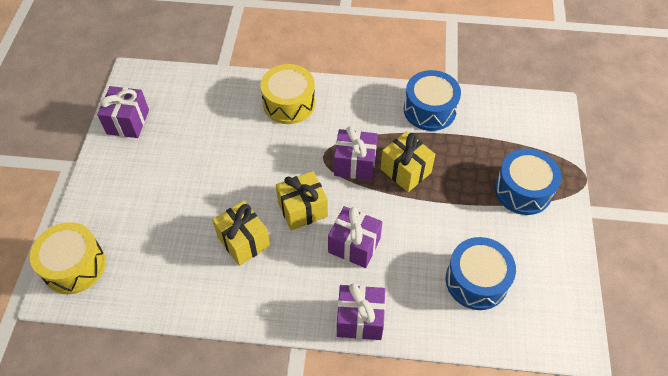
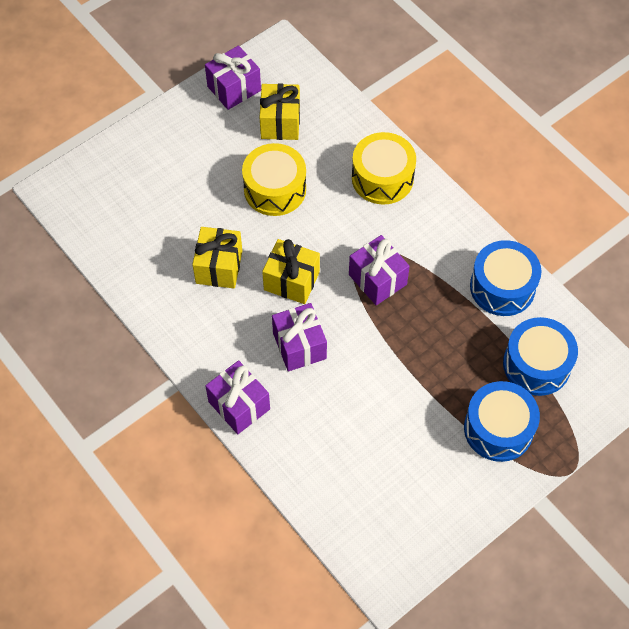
camera: 45 degrees right, 5 degrees up
yellow drum [30,222,106,294] -> yellow drum moved to [242,143,306,216]
yellow gift [380,131,436,192] -> yellow gift moved to [260,83,300,140]
blue drum [446,237,516,310] -> blue drum moved to [503,317,578,396]

